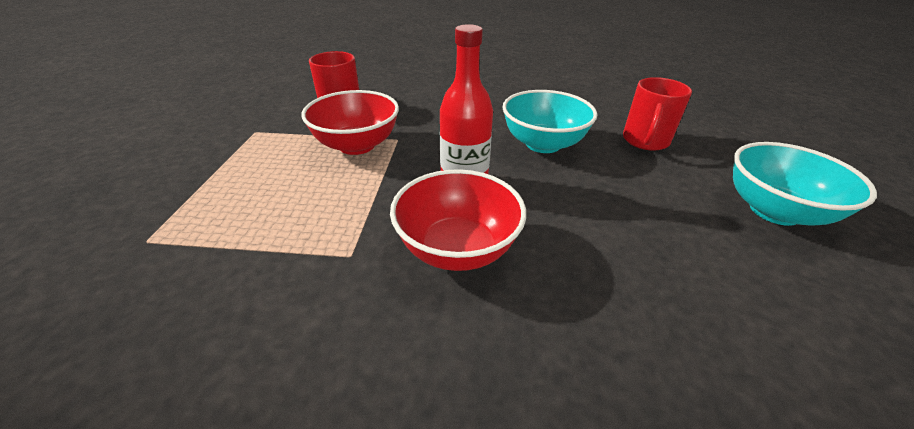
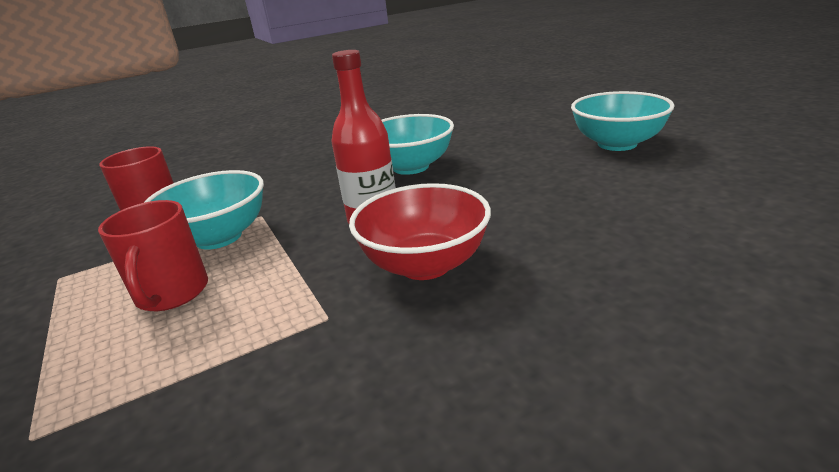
camera: 30 degrees left, 10 degrees down
red bowl [302,90,399,155] -> turquoise bowl [144,170,264,250]
red mug [623,77,692,151] -> red mug moved to [98,200,208,311]

